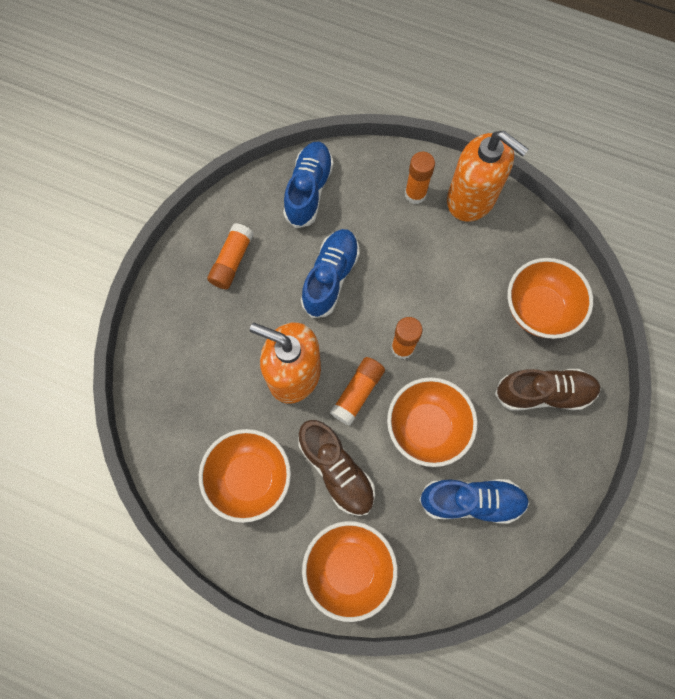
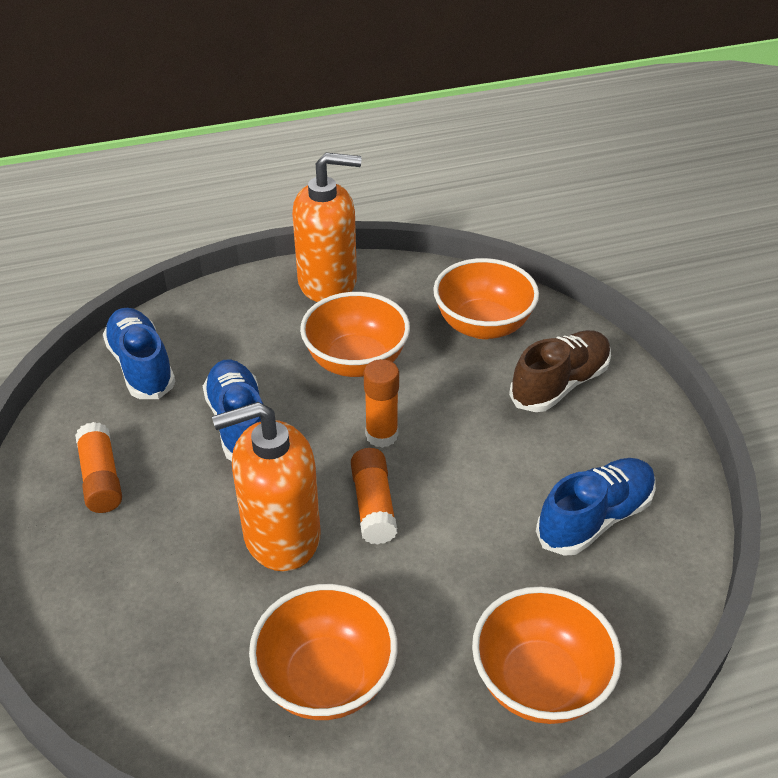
camera: 40 degrees left, 30 degrees down
brown shoe [298,420,375,516] -> none
orange bowl [387,377,477,467] -> orange bowl moved to [300,292,410,377]
orange glue stick [405,152,435,204] -> none

